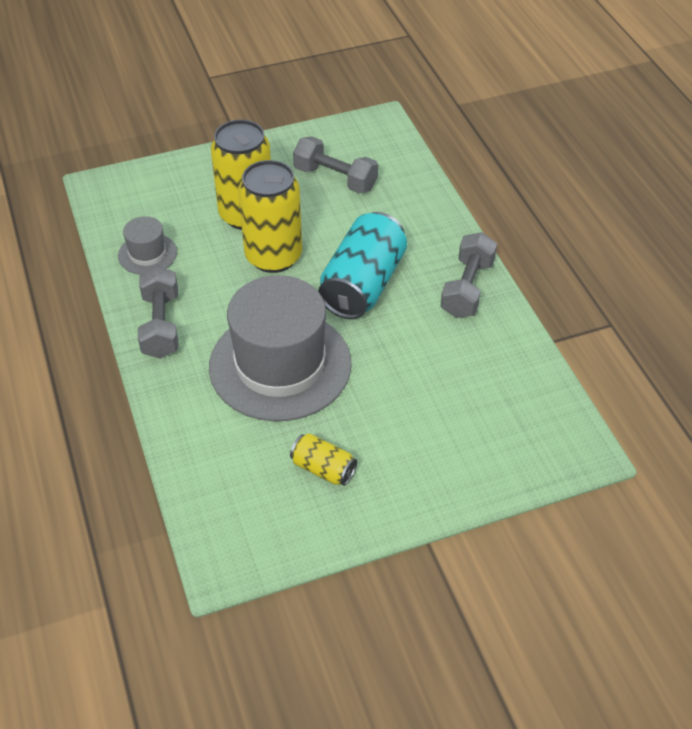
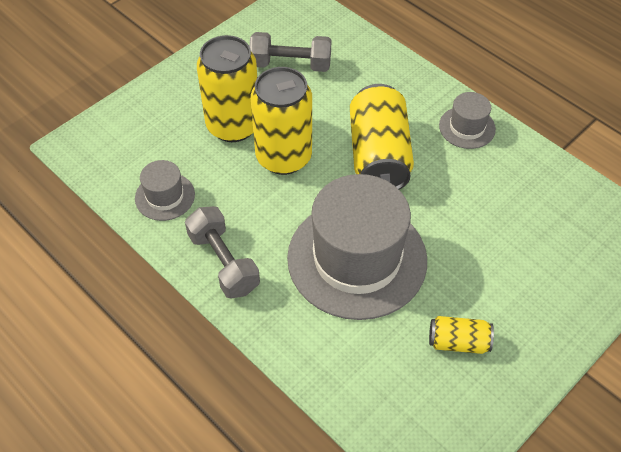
camera: 25 degrees left, 5 degrees up
turquoise can [318,212,407,319] -> yellow can [350,84,414,189]
grey dumbbell [441,232,497,318] -> grey hat [439,92,496,149]

